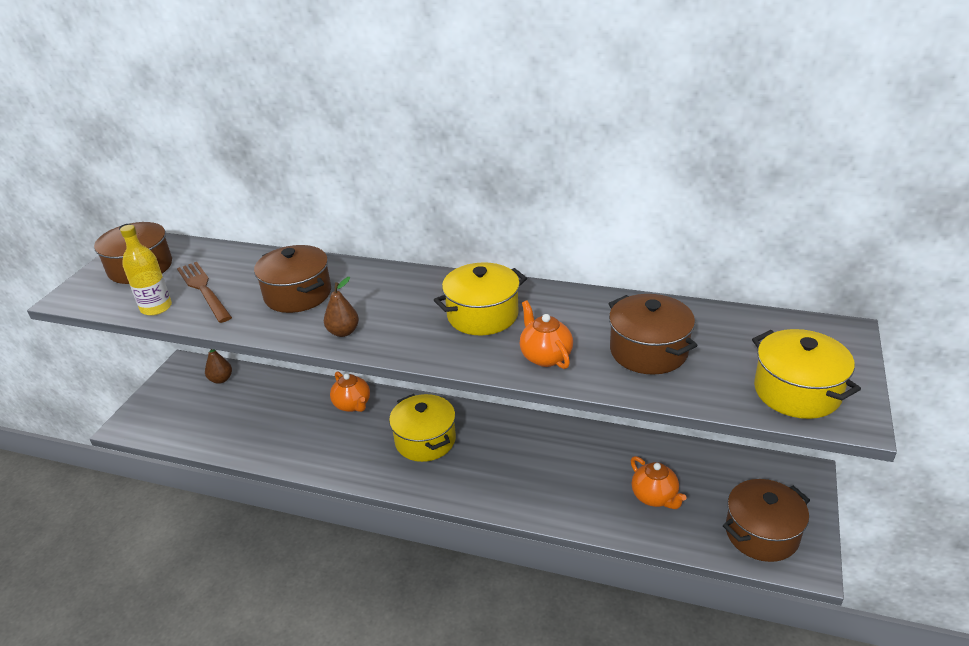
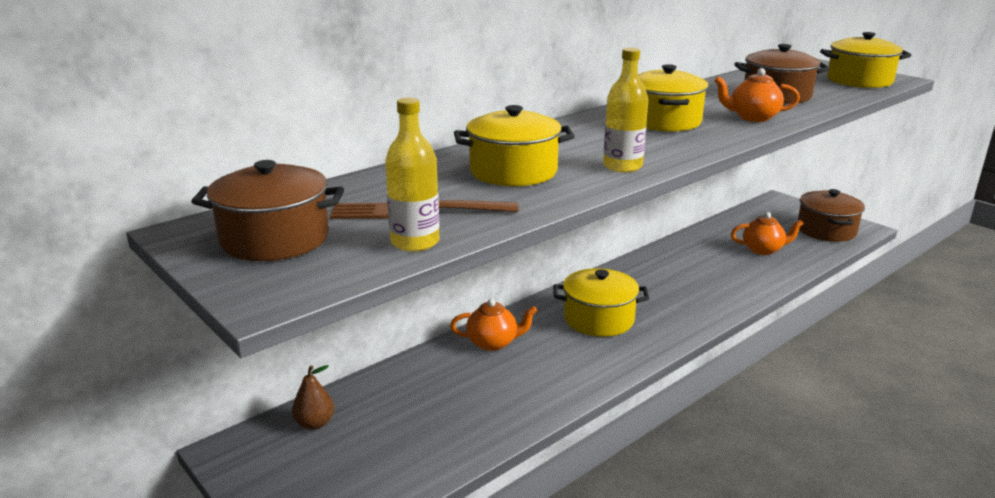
camera: 60 degrees left, 10 degrees down
brown pot [254,245,331,313] -> yellow pot [454,105,575,186]
brown pear [324,277,359,337] -> yellow bottle [603,48,648,173]

